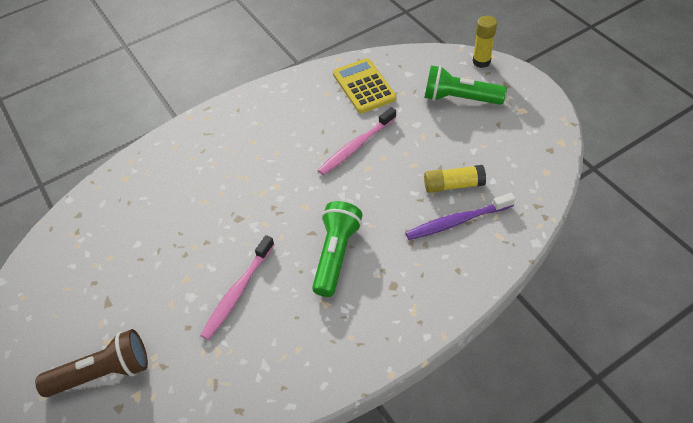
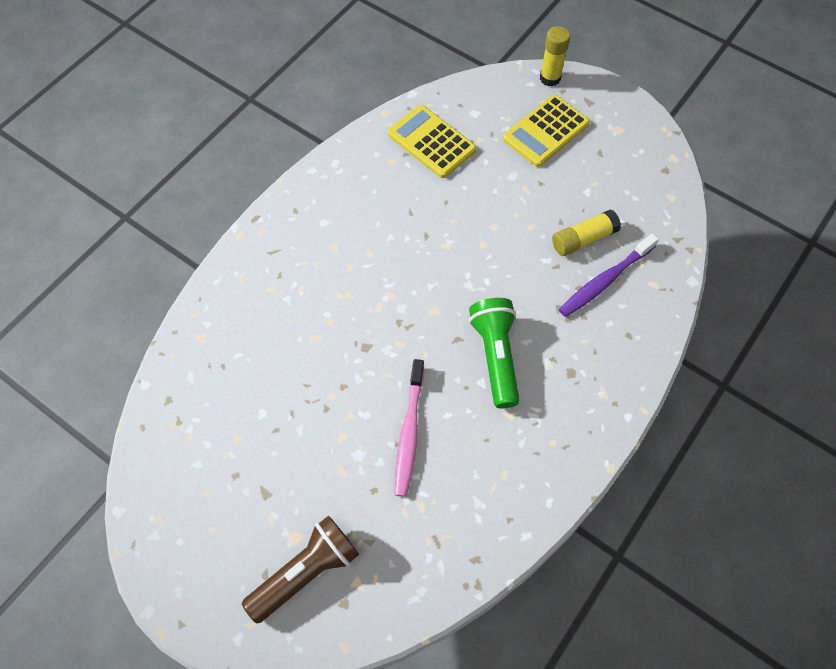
camera: 25 degrees left, 10 degrees up
pink toothbrush [318,107,396,175] -> none
green flashlight [424,65,507,105] -> yellow calculator [503,95,590,167]

